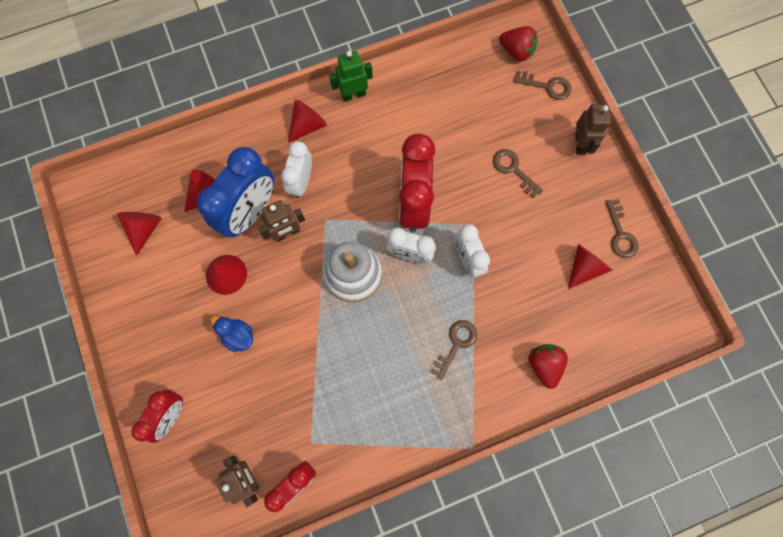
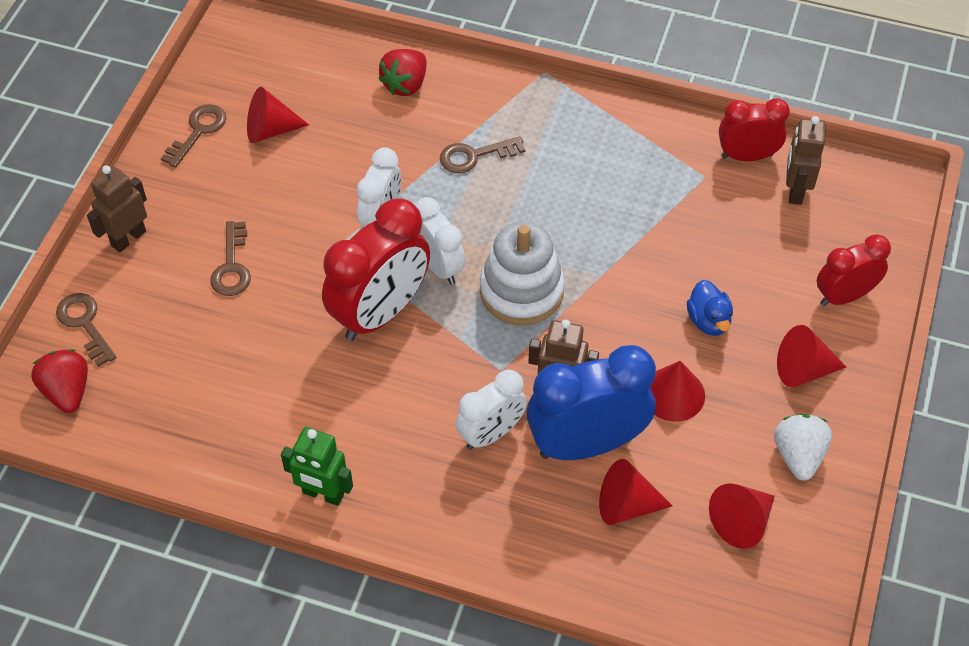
camera: 140 degrees left, 20 degrees down
red cone [288,99,327,143] -> red cone moved to [777,325,846,388]
none -> white strawberry [774,414,832,481]

